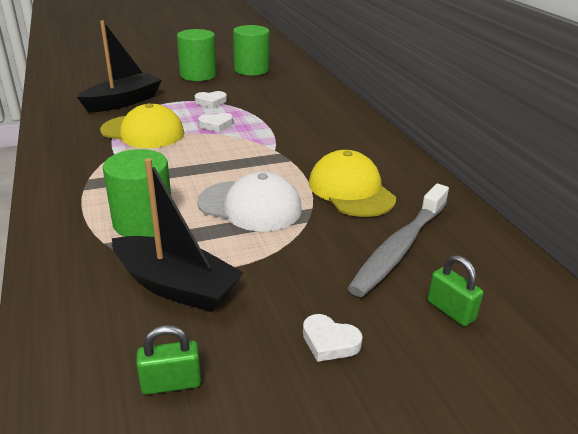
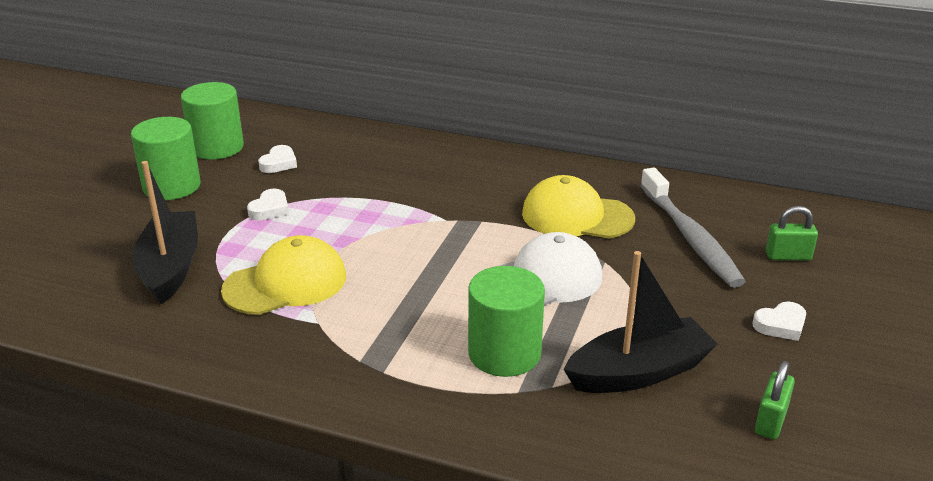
camera: 50 degrees left, 0 degrees up
white heart [198,113,233,132] -> white heart moved to [258,145,297,173]

